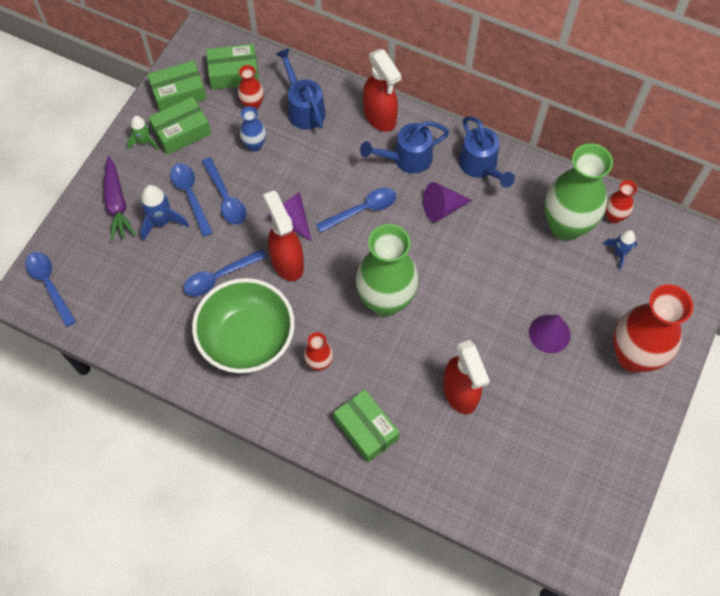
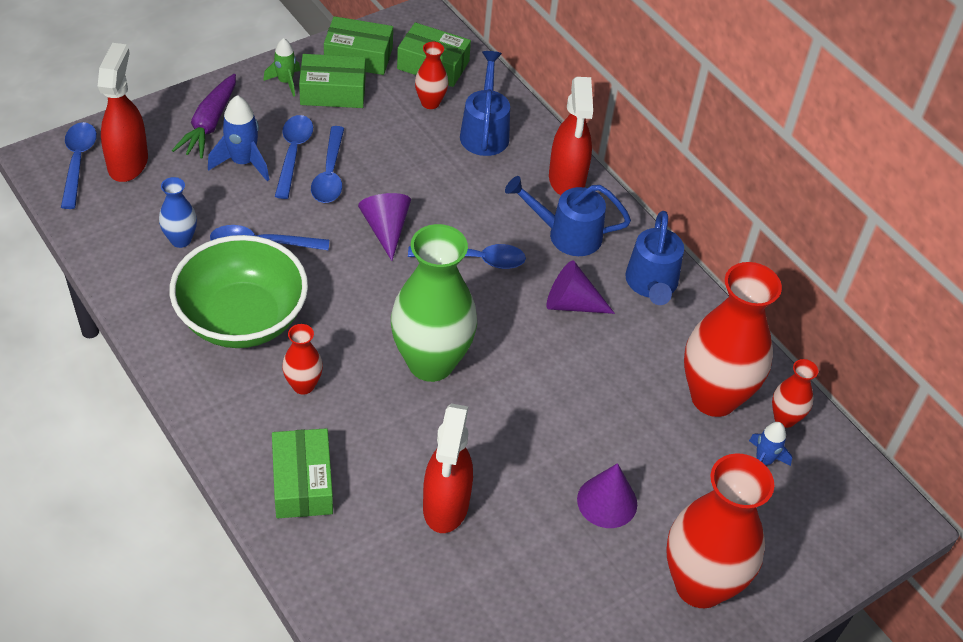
camera: 25 degrees right, 15 degrees down
blue vase [240,107,266,152] -> blue vase moved to [159,177,197,248]
red spray bottle [263,191,304,281] -> red spray bottle moved to [98,43,148,182]
green vase [544,143,613,241] -> red vase [684,262,782,417]

